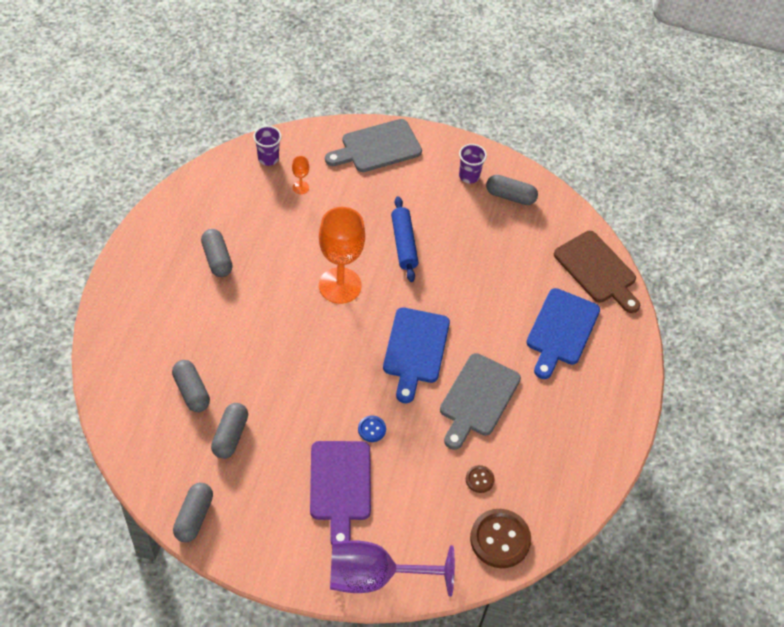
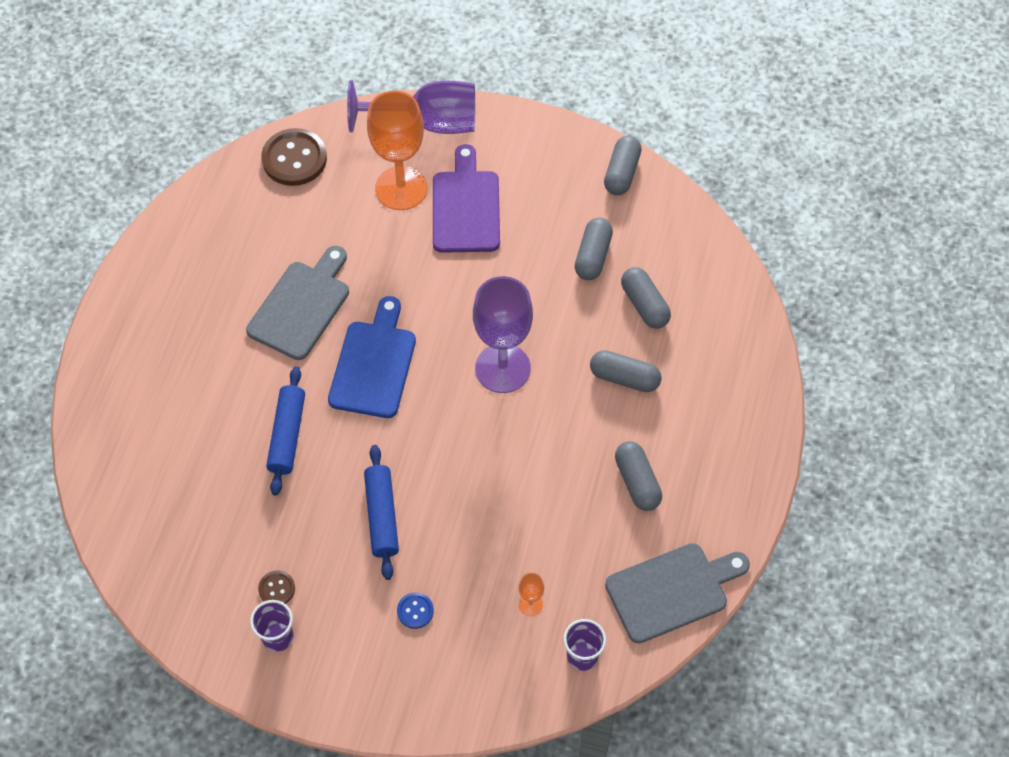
camera: 175 degrees left, 5 degrees up
orange goblet [319,207,365,304] -> orange goblet moved to [367,90,427,210]
grey cutting board [325,119,422,172] -> grey cutting board moved to [605,543,750,644]
blue button [358,416,386,442] -> blue button moved to [397,592,434,629]
brown button [466,465,495,493] -> brown button moved to [258,570,295,604]
grey capsule [486,175,538,205] -> grey capsule moved to [590,350,662,392]
blue cutting board [526,288,600,379] -> none
brown cutting board [554,231,640,313] -> none
none -> blue rolling pin [266,366,305,495]
none -> purple goblet [473,276,533,393]

